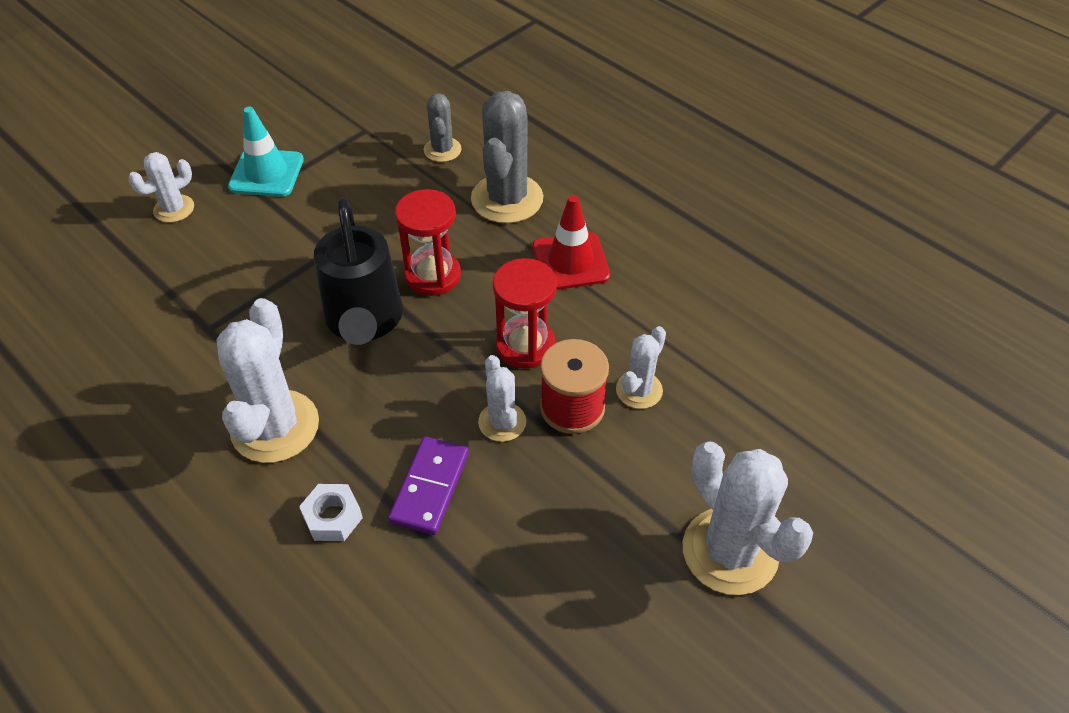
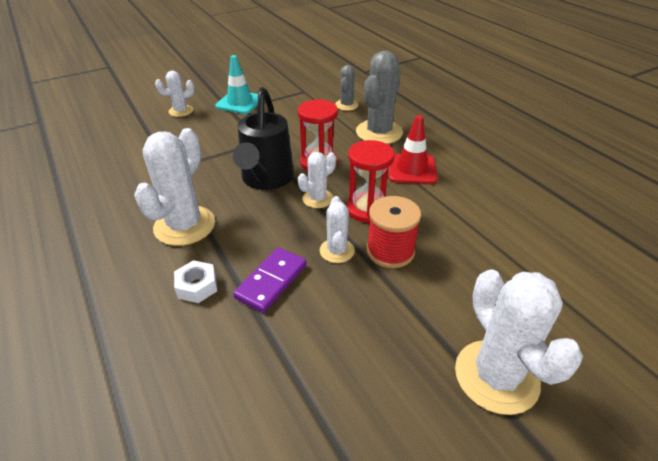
camera: 15 degrees right, 10 degrees down
white cactus [616,326,666,409] -> white cactus moved to [298,152,336,208]

